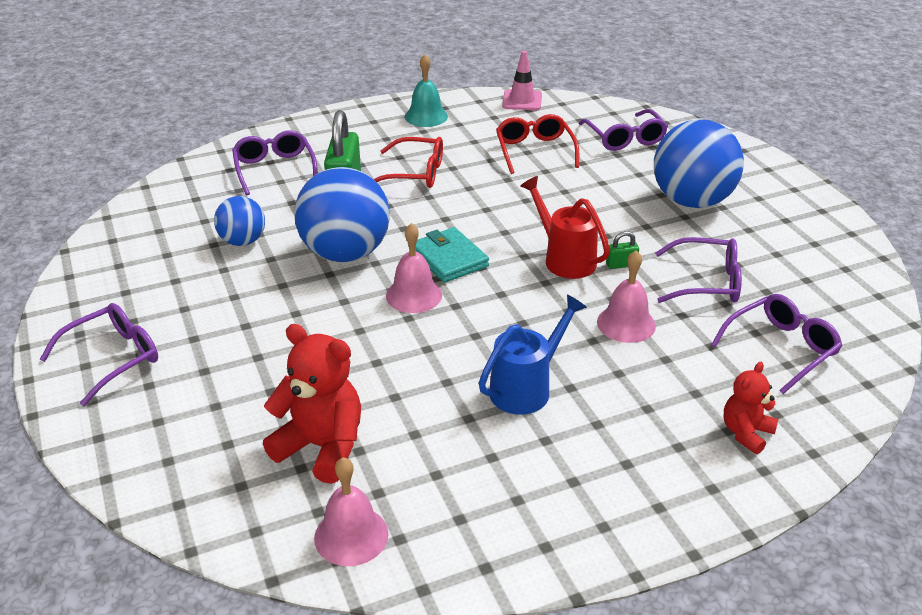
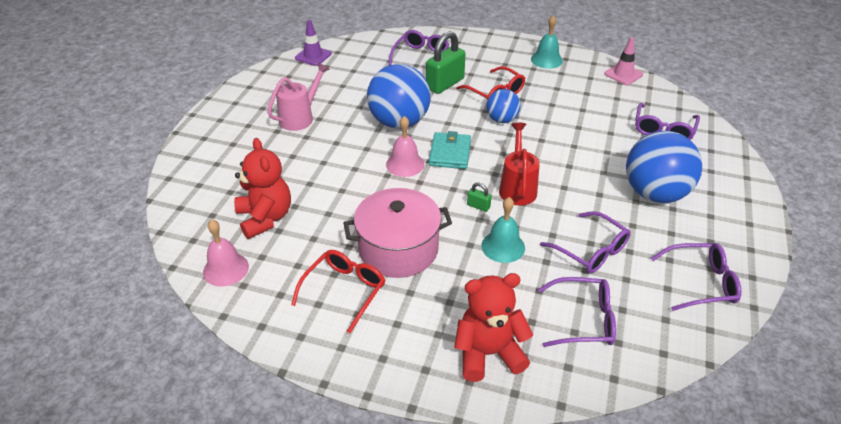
camera: 40 degrees right, 5 degrees up
purple glasses [40,303,158,406] -> purple glasses moved to [651,243,742,311]
blue ball [214,196,265,246] -> blue ball moved to [486,89,521,123]
blue watering can [478,294,587,415] -> pink pot [343,188,452,278]
red glasses [496,114,579,174] -> red glasses moved to [291,250,385,333]
pink bell [597,250,656,343] -> turquoise bell [482,197,525,263]
green padlock [606,231,639,269] -> green padlock moved to [467,182,491,212]
red teddy bear [724,362,778,454] -> red teddy bear [454,273,533,382], size x1.71
none -> pink watering can [267,62,330,131]
none -> purple traffic cone [295,20,332,66]

